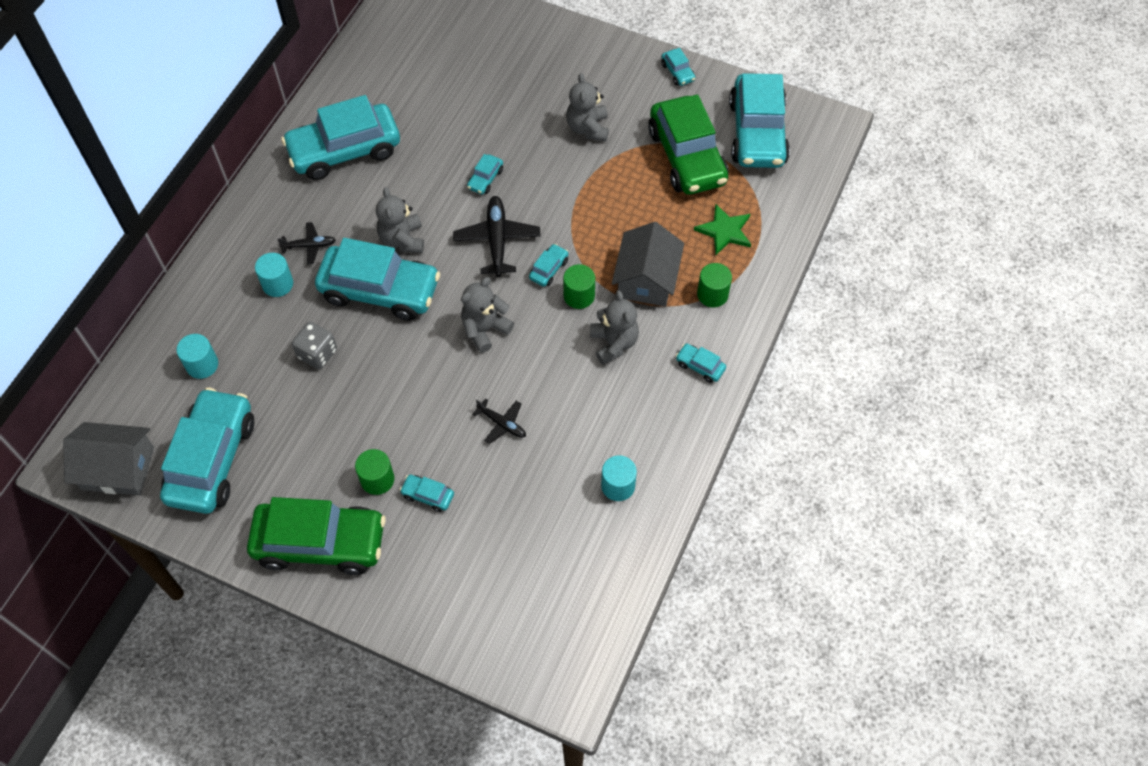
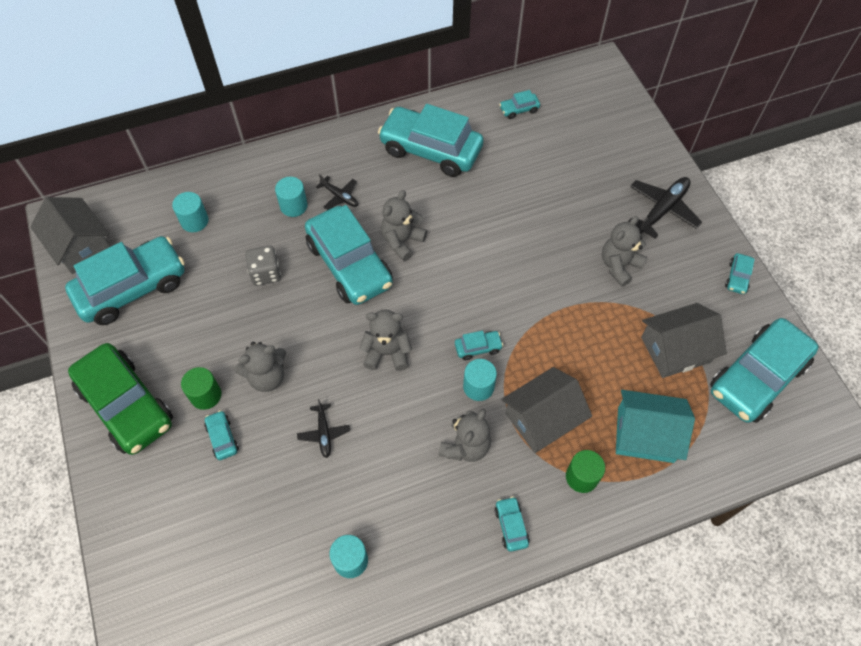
camera: 45 degrees right, 0 degrees up
black plane [453,196,541,277] -> black plane moved to [629,177,702,238]
turquoise car [467,154,503,194] -> turquoise car moved to [499,90,540,119]
green cylinder [563,264,595,309] -> turquoise cylinder [463,359,497,401]
green car [648,94,729,195] -> grey house [641,303,727,378]
green star [694,204,751,255] -> turquoise house [616,390,695,463]
none -> grey teddy bear [234,342,286,392]

